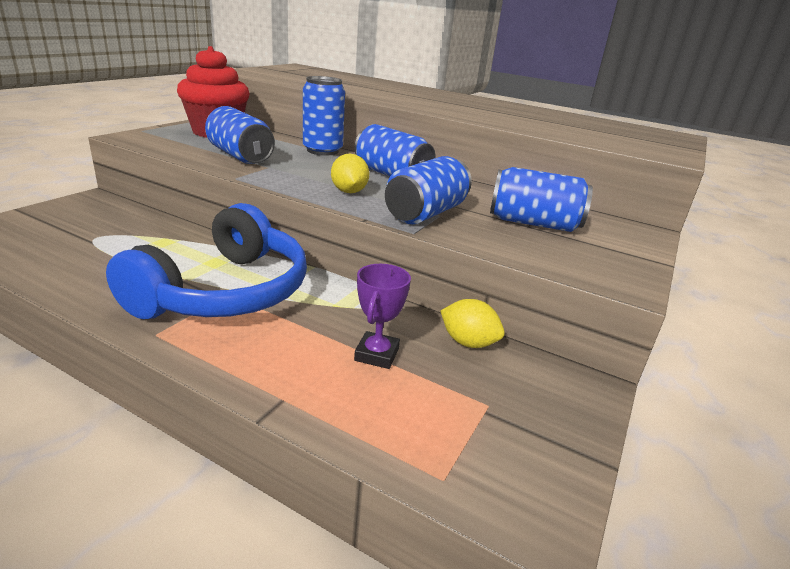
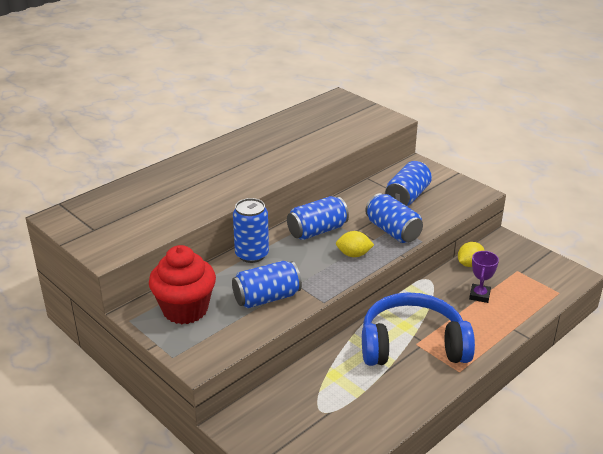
camera: 70 degrees left, 5 degrees up
blue headphones [106,203,307,319] -> blue headphones turned 45 degrees counterclockwise [362,292,475,366]
purple trophy [354,264,411,369] -> purple trophy turned 75 degrees clockwise [469,251,499,303]

